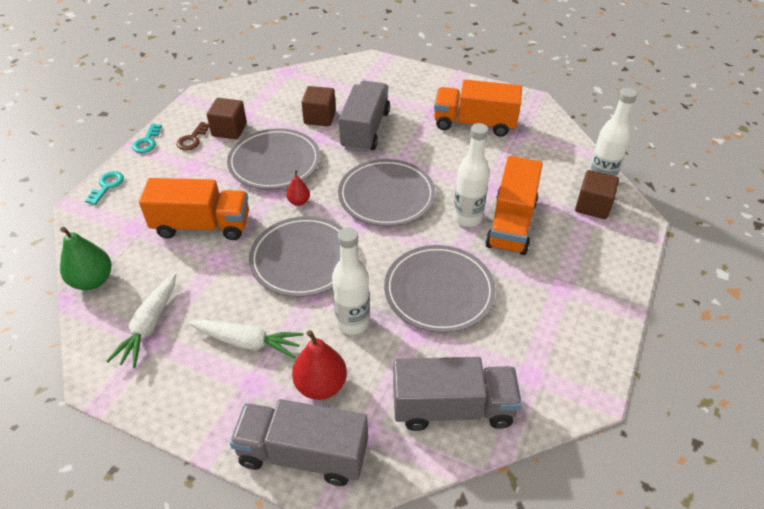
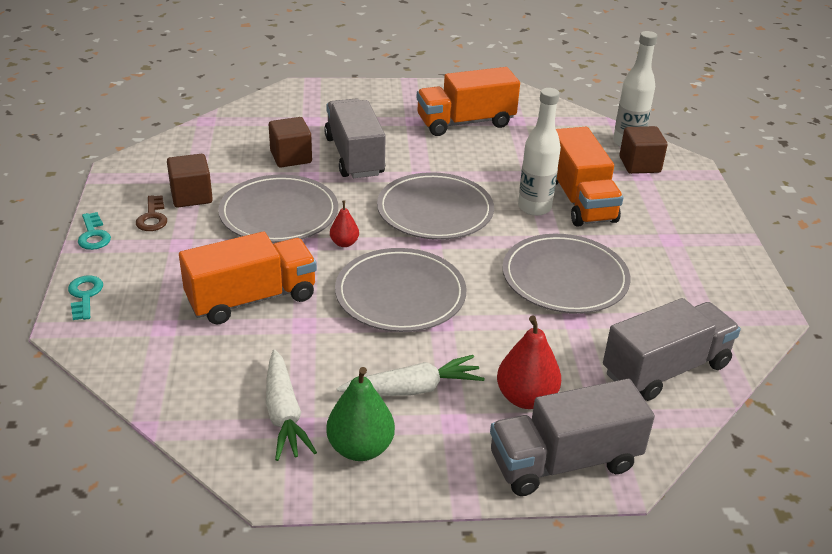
camera: 30 degrees left, 10 degrees down
green pear [60,227,111,290] -> green pear moved to [326,367,395,461]
white bottle [332,227,370,335] -> none

